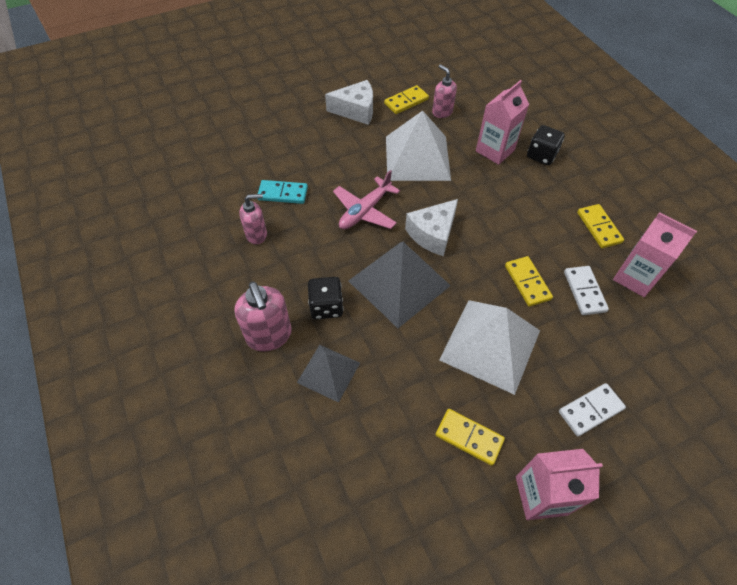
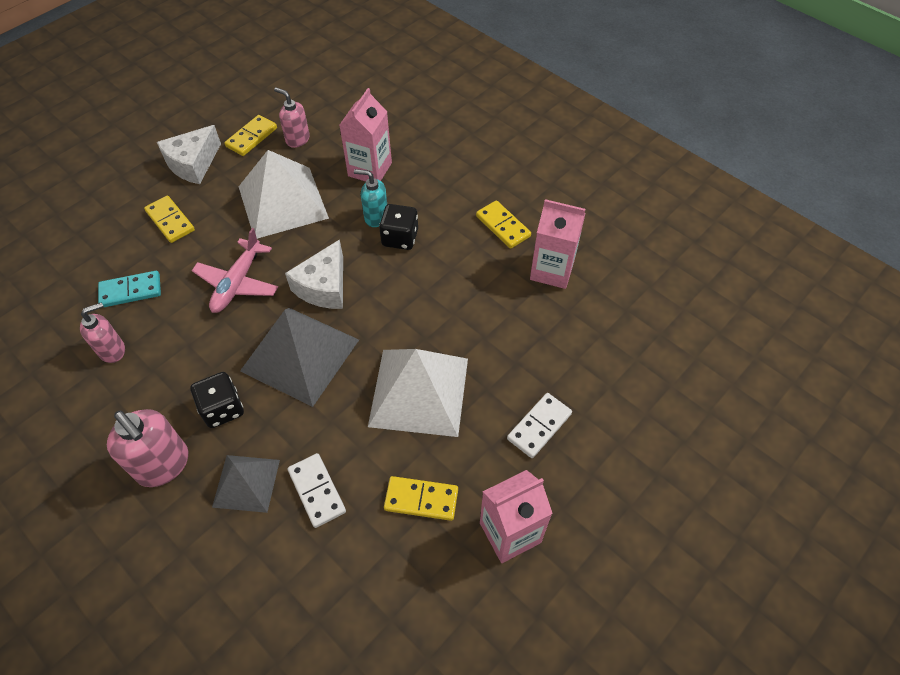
camera: 20 degrees left, 0 degrees up
white cheese [325,80,373,125] -> white cheese turned 150 degrees clockwise [157,125,221,184]
yellow domino [505,256,553,307] -> yellow domino moved to [144,196,195,243]
black dice [527,125,565,165] -> black dice moved to [379,204,418,250]
white domino [564,266,609,315] -> white domino moved to [288,453,346,528]
none -> turquoise soap dispenser [354,169,387,227]

